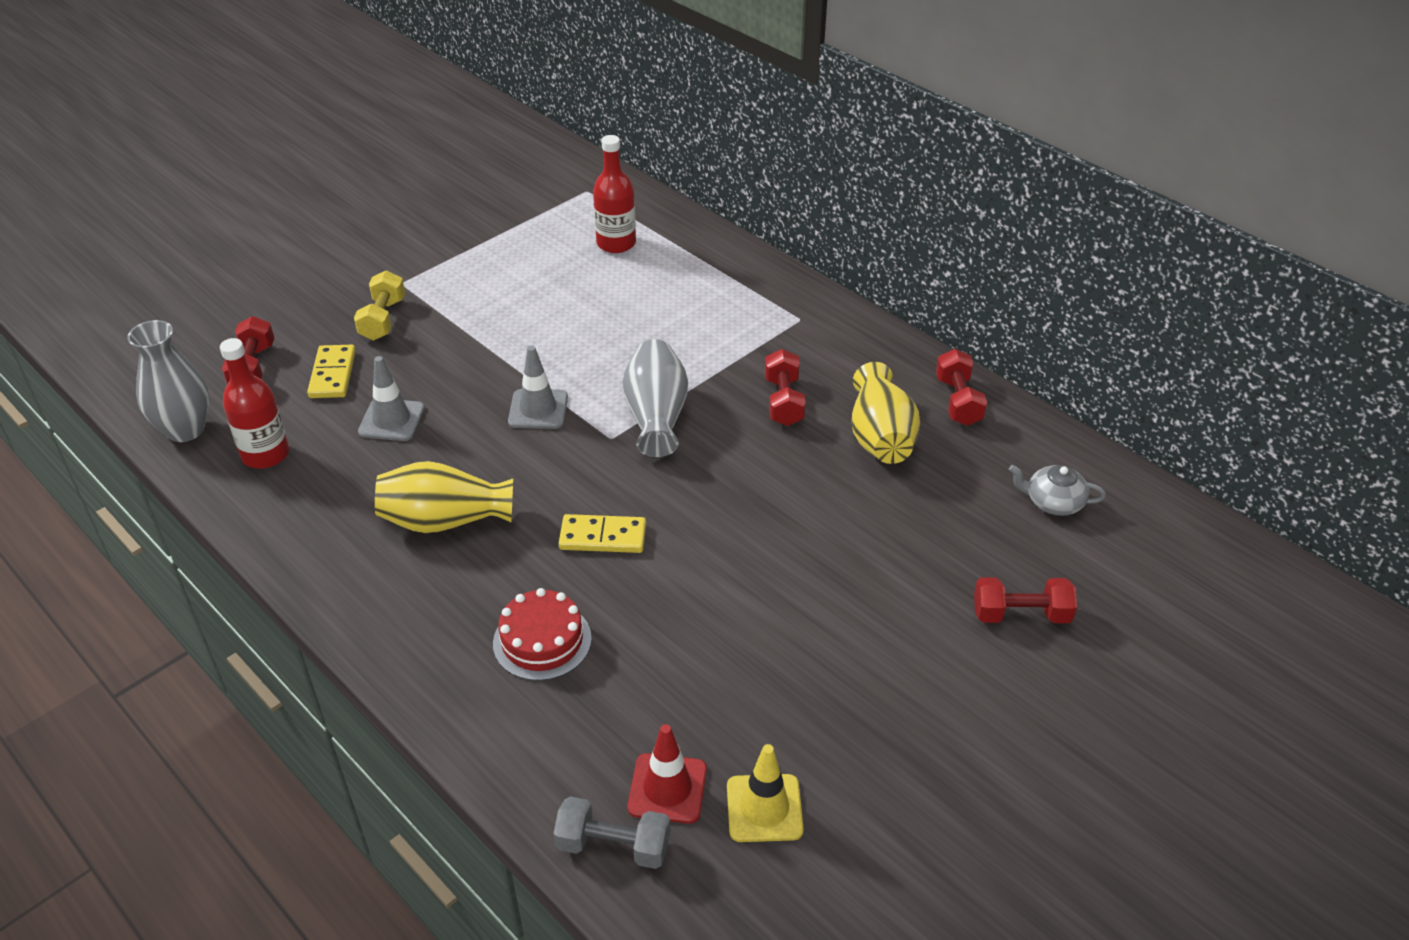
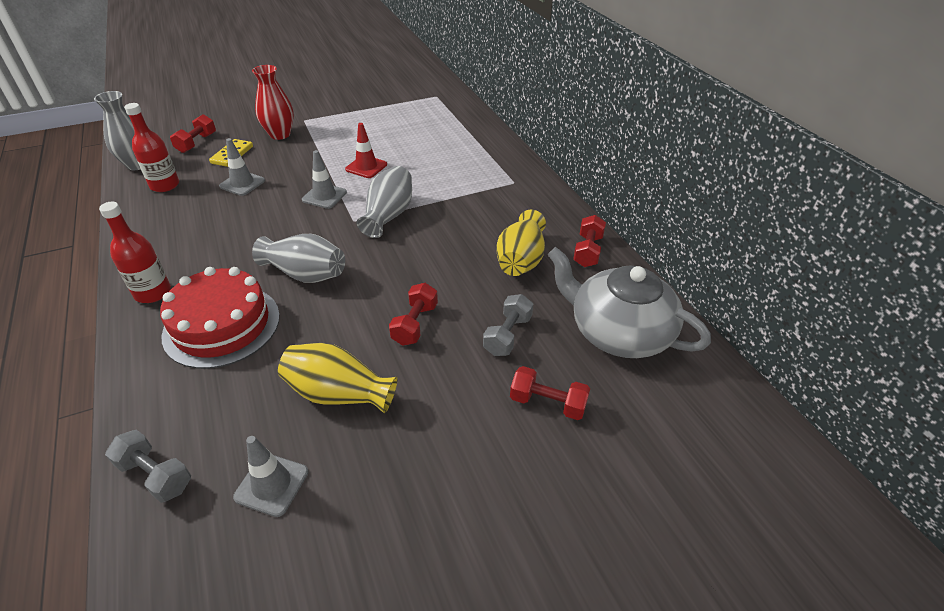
camera: 20 degrees right, 0 degrees up
yellow dumbbell [354,271,405,340] -> red vase [252,65,294,140]
yellow vase [375,461,513,533] -> yellow vase moved to [278,343,398,413]
red cake [493,588,592,681] -> red cake [160,267,280,369], size x1.67
yellow domino [559,514,646,553] -> grey vase [252,234,345,283]
red bottle [593,135,636,253] -> red bottle moved to [99,202,171,303]
red traffic cone [628,724,707,824] -> red traffic cone moved to [345,123,387,178]
yellow traffic cone [727,744,804,842] -> grey traffic cone [233,436,308,517]
red dumbbell [765,349,806,426] -> red dumbbell moved to [389,283,438,346]
grey teapot [1009,465,1106,516] -> grey teapot [548,247,711,358], size x2.31
none -> grey dumbbell [483,294,533,356]

